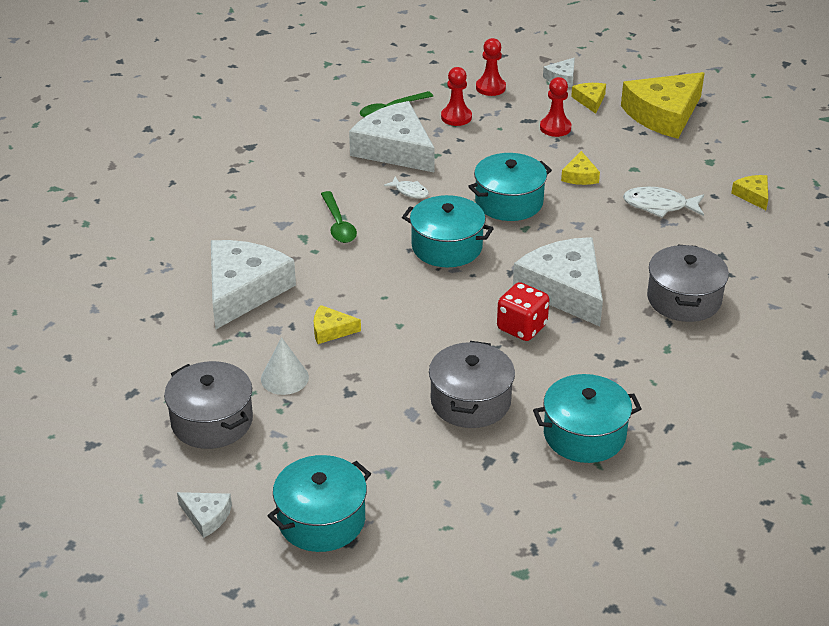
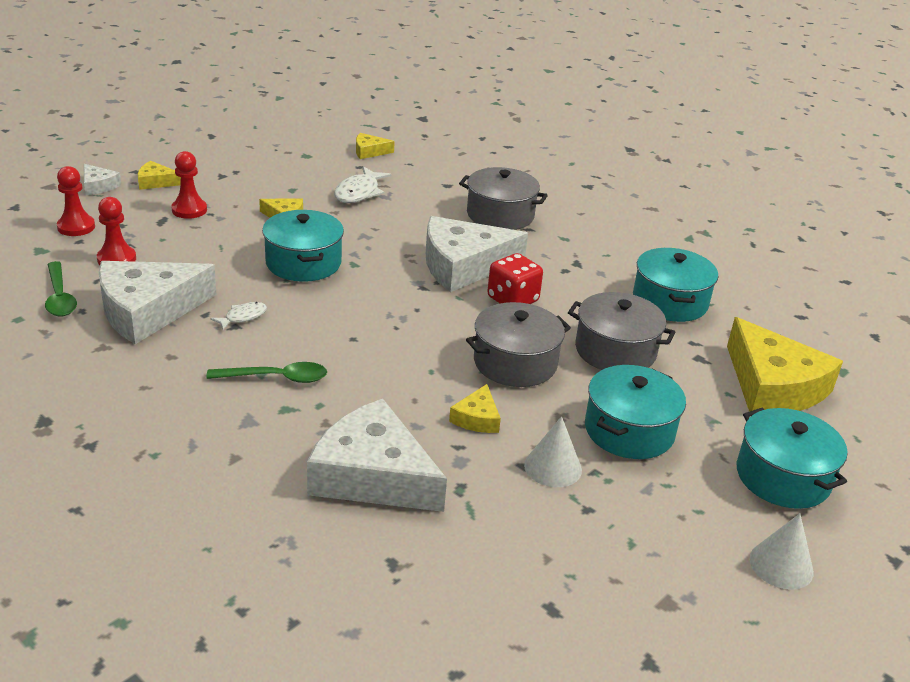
camera: 80 degrees left, 5 degrees down
grey pot [164,361,253,449] -> grey pot moved to [466,302,571,387]
white cheese [177,492,232,538] -> white cone [749,513,814,590]
turquoise pot [402,195,494,268] -> turquoise pot moved to [585,365,686,459]
yellow cheese [621,72,704,139] -> yellow cheese moved to [727,317,843,412]

